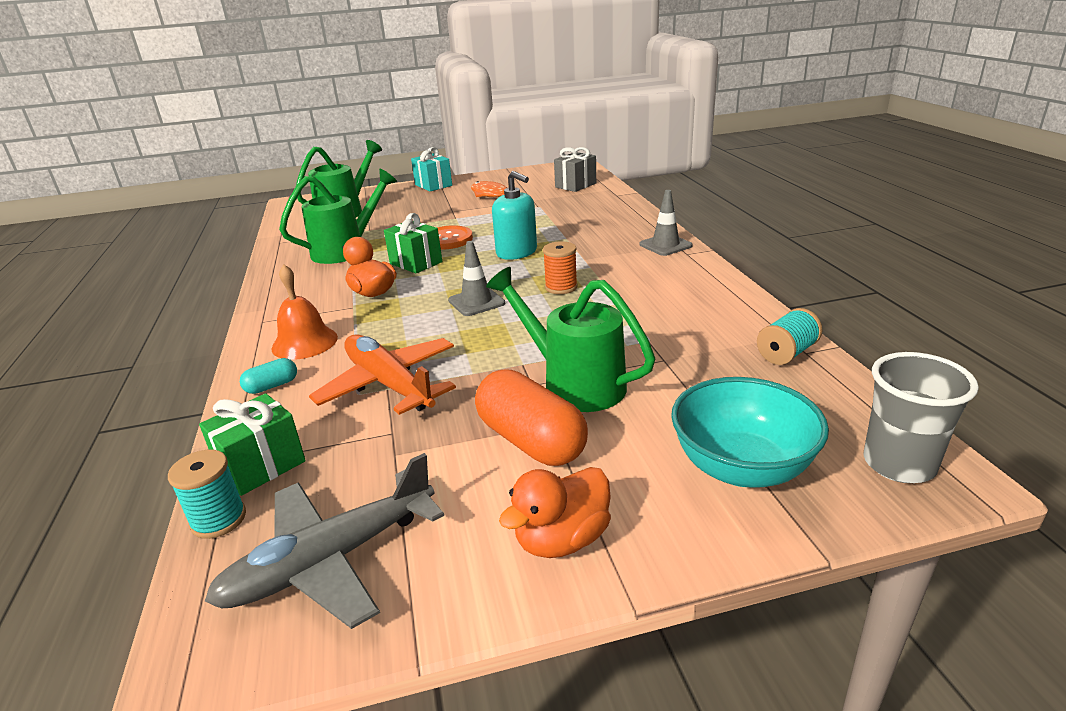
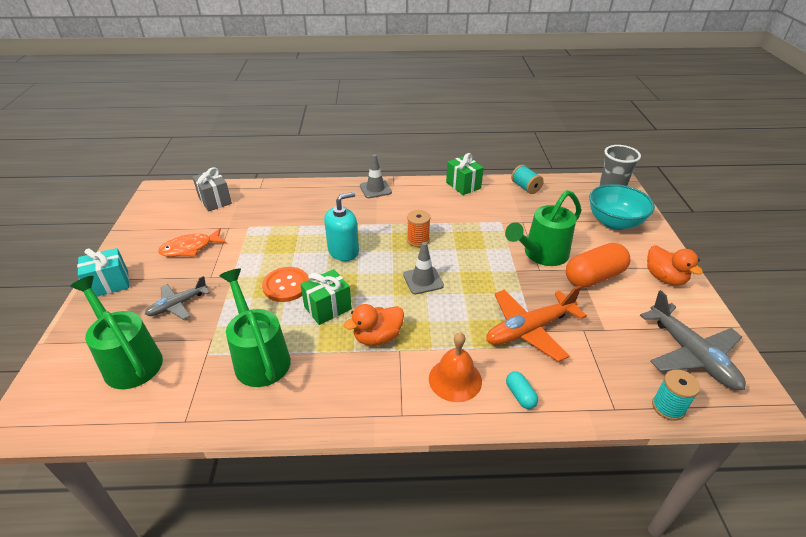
camera: 80 degrees left, 10 degrees up
green gift [199,393,306,496] -> green gift moved to [446,153,484,195]
none -> grey plane [145,276,210,320]

